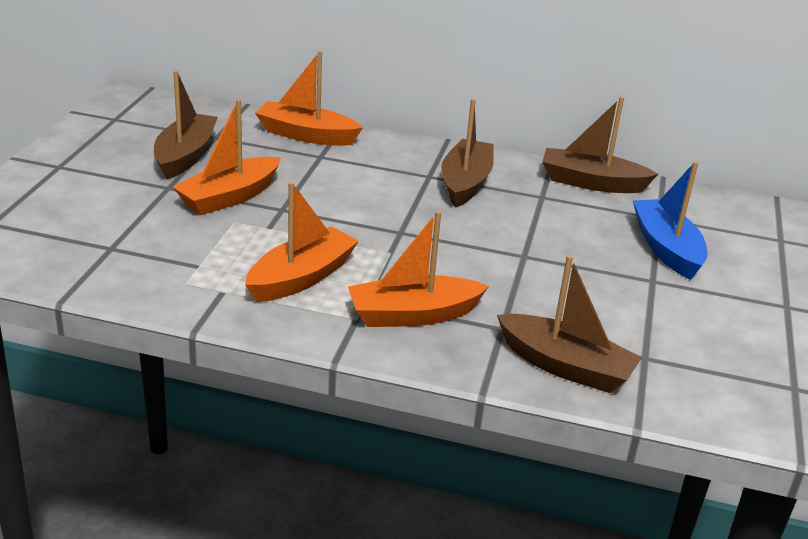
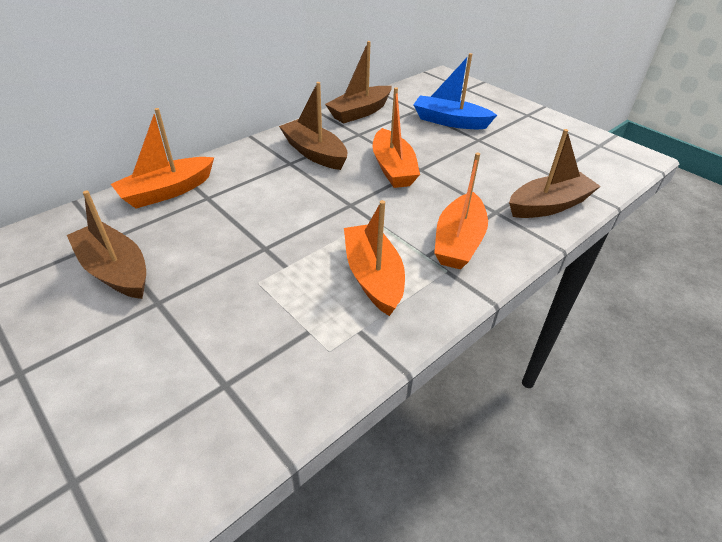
camera: 55 degrees left, 10 degrees up
orange boat [173,99,281,215] -> orange boat moved to [373,87,420,188]

